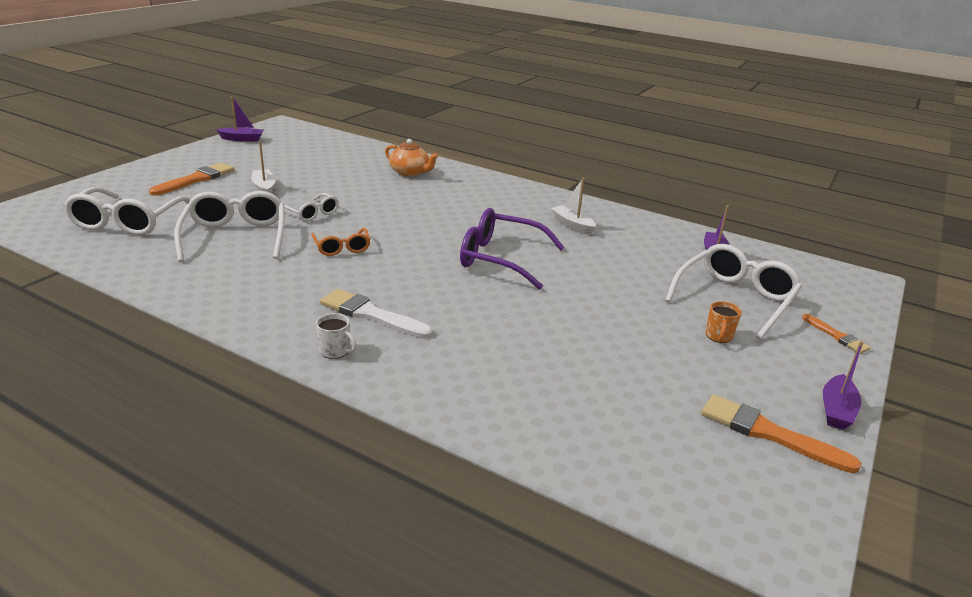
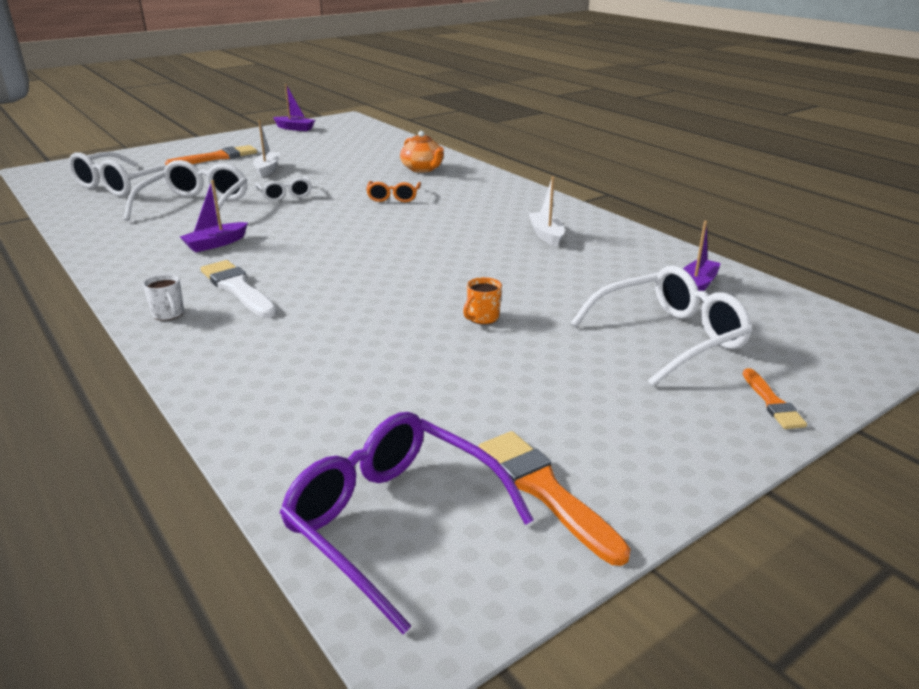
camera: 25 degrees right, 0 degrees up
orange glasses [311,228,371,256] -> orange glasses moved to [366,181,421,202]
purple glasses [460,208,565,290] -> purple glasses moved to [279,412,534,634]
orange mug [706,301,742,343] -> orange mug moved to [463,277,502,325]
purple boat [823,341,864,430] -> purple boat moved to [180,180,248,252]

